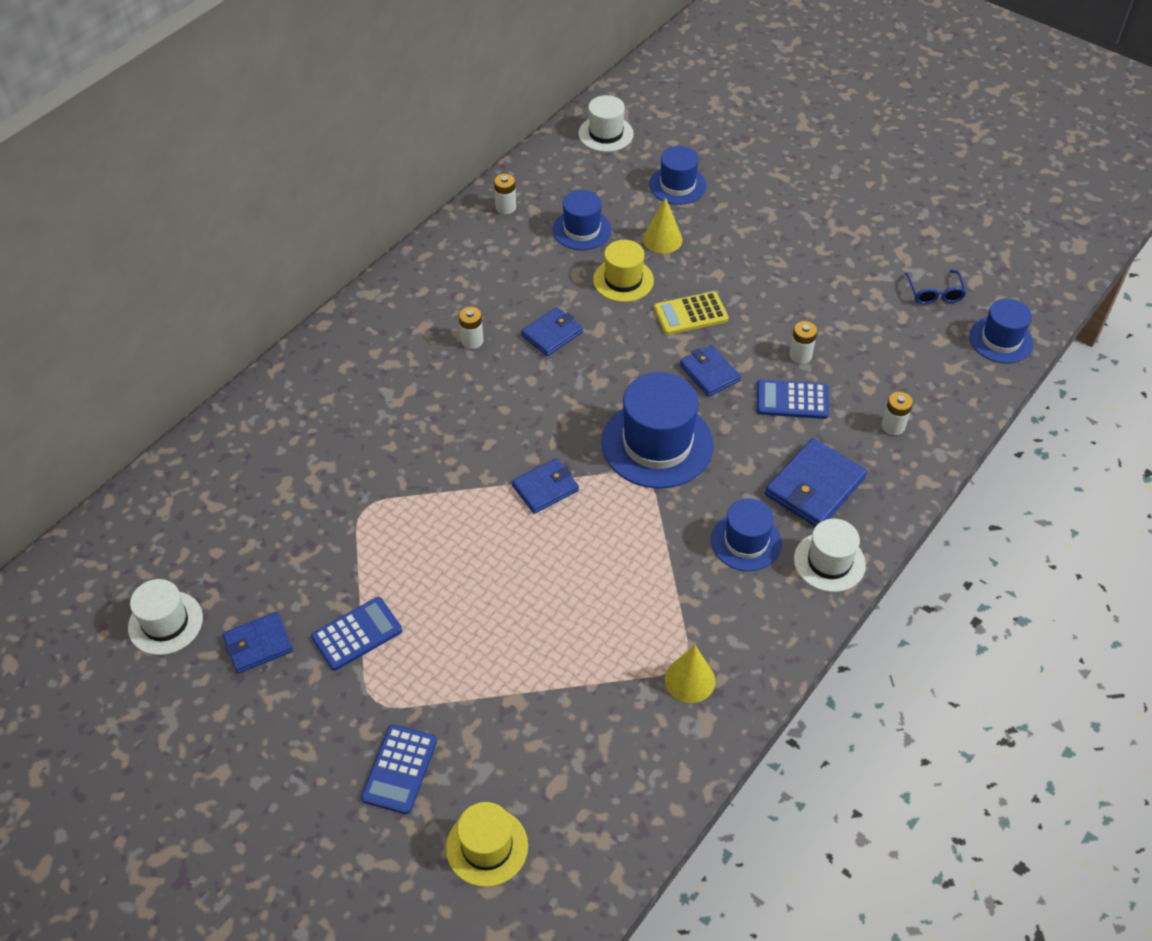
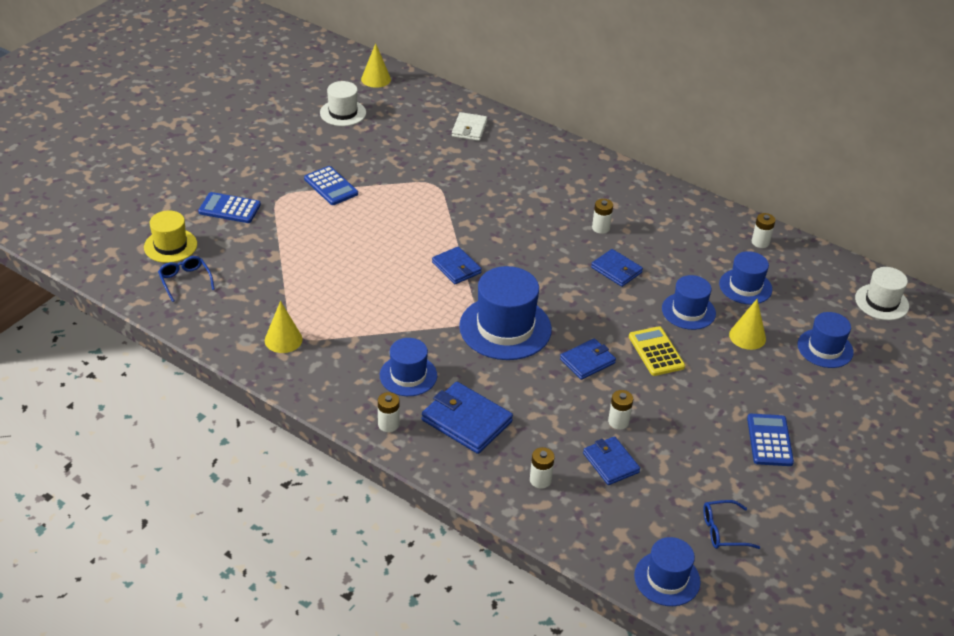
camera: 85 degrees right, 10 degrees down
blue wallet [223,612,293,673] -> blue wallet moved to [583,436,640,485]
yellow hat [593,240,654,302] -> blue hat [662,275,716,330]
blue calculator [757,379,829,419] -> blue calculator moved to [747,414,794,466]
white hat [794,519,866,592] -> white battery [378,392,399,432]
none -> blue glasses [158,256,215,302]
none -> yellow cone [361,43,391,88]
none -> white wallet [452,112,487,141]

